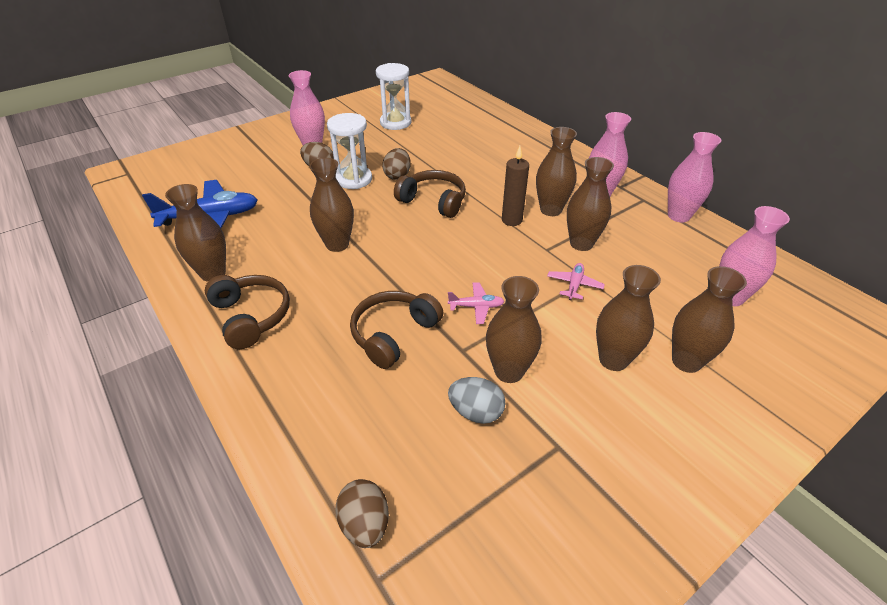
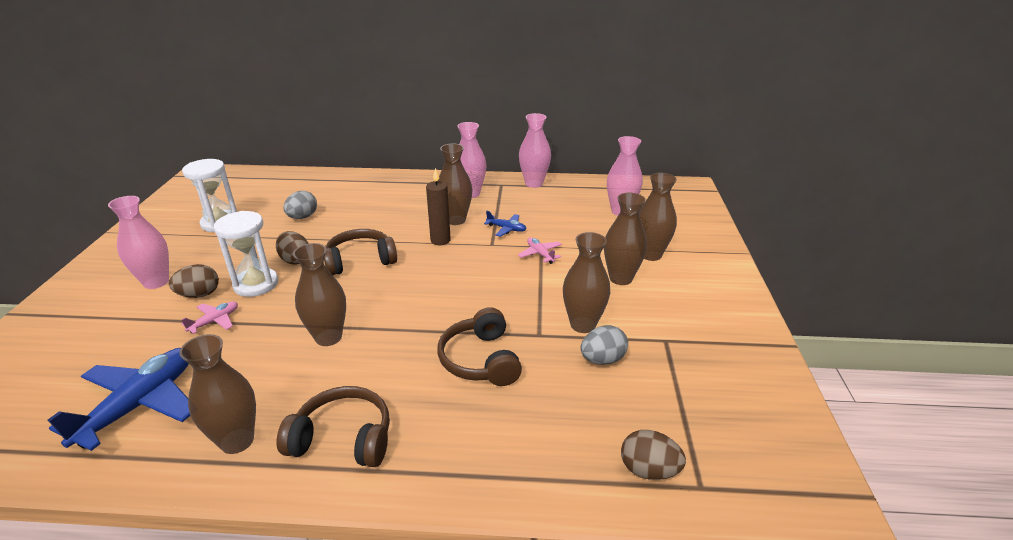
camera: 50 degrees left, 10 degrees down
pink plane [448,282,505,324] -> pink plane moved to [181,302,238,334]
brown vase [567,157,614,251] -> blue plane [484,211,526,237]
none -> grey egg [283,191,317,219]

